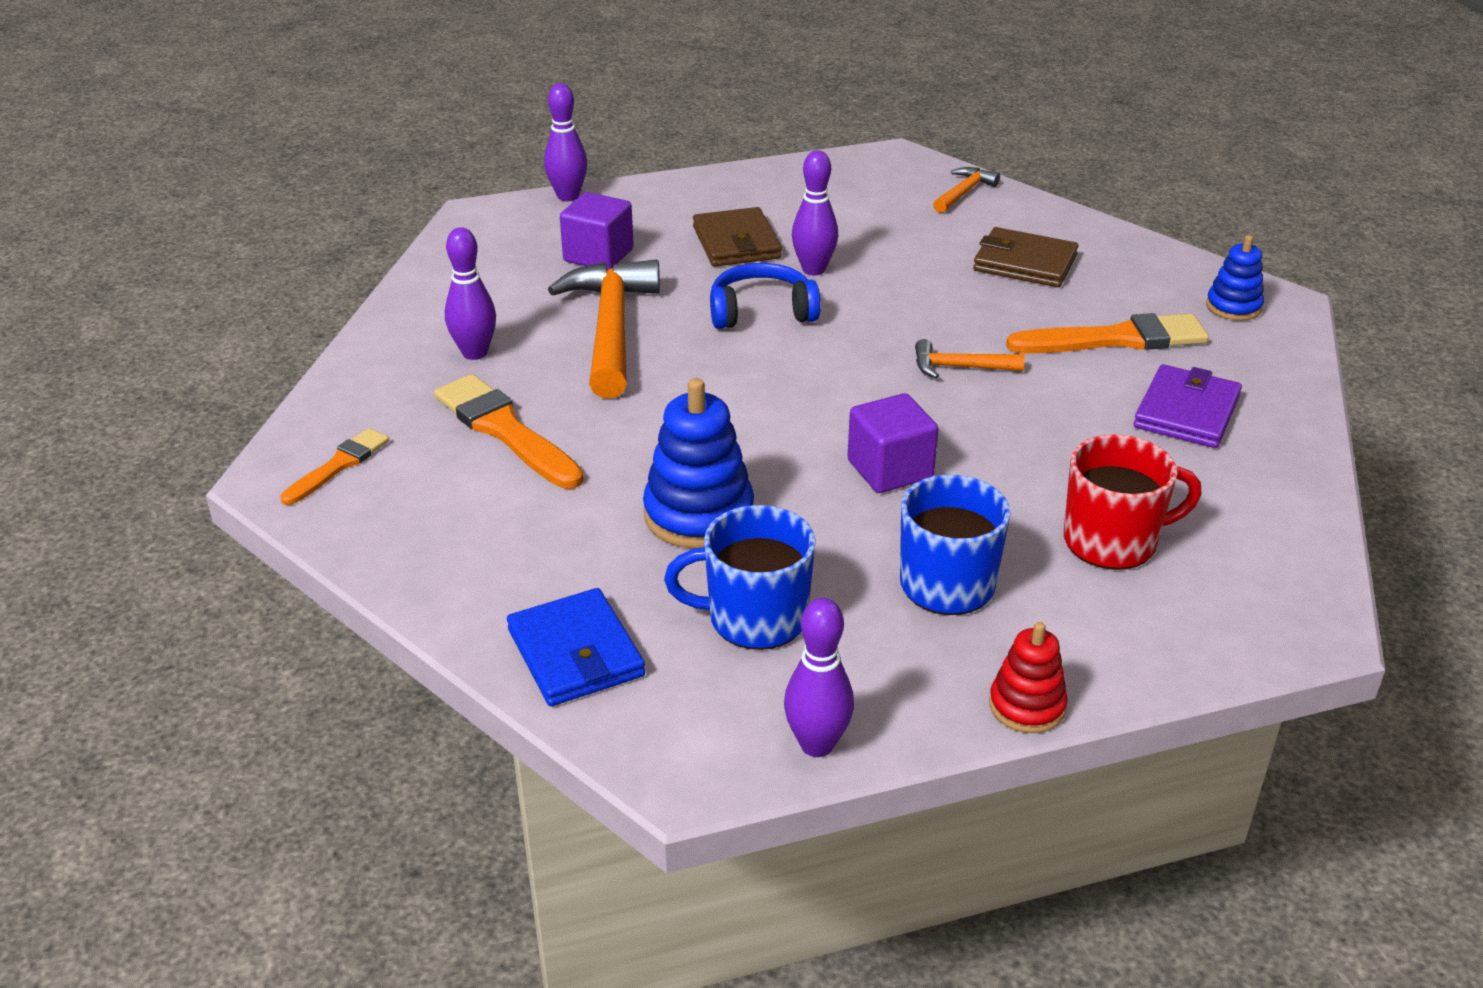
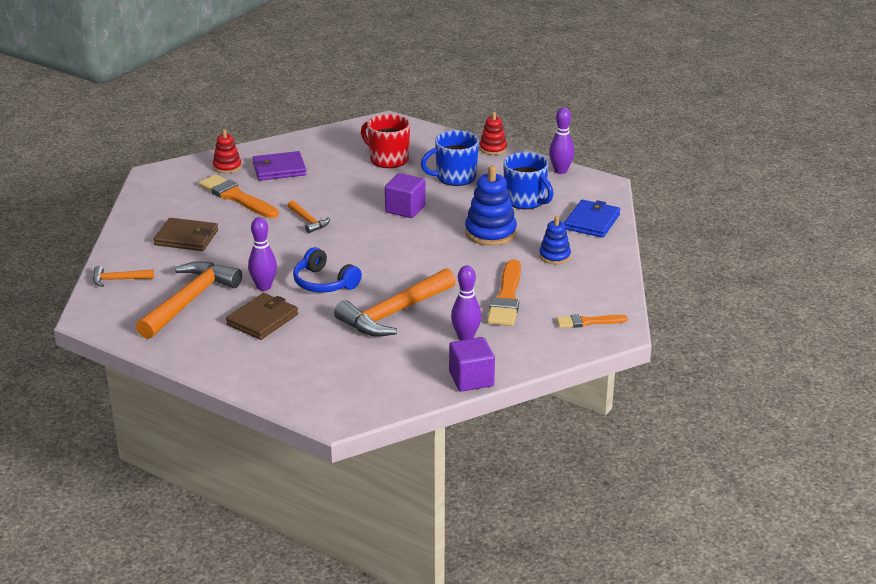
camera: 130 degrees left, 5 degrees down
purple bowling pin [544,83,587,201] -> none
purple cube [560,192,634,270] -> purple cube moved to [449,337,495,392]
brown wallet [973,227,1079,287] -> brown wallet turned 60 degrees counterclockwise [154,218,218,251]
blue stacking toy [1206,235,1264,321] -> blue stacking toy moved to [539,216,571,264]
none -> orange hammer [136,261,242,339]
none -> red stacking toy [213,129,242,173]

